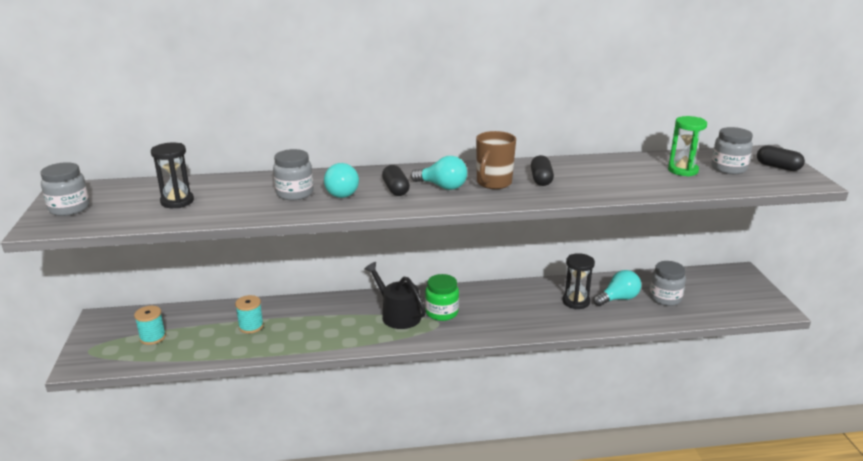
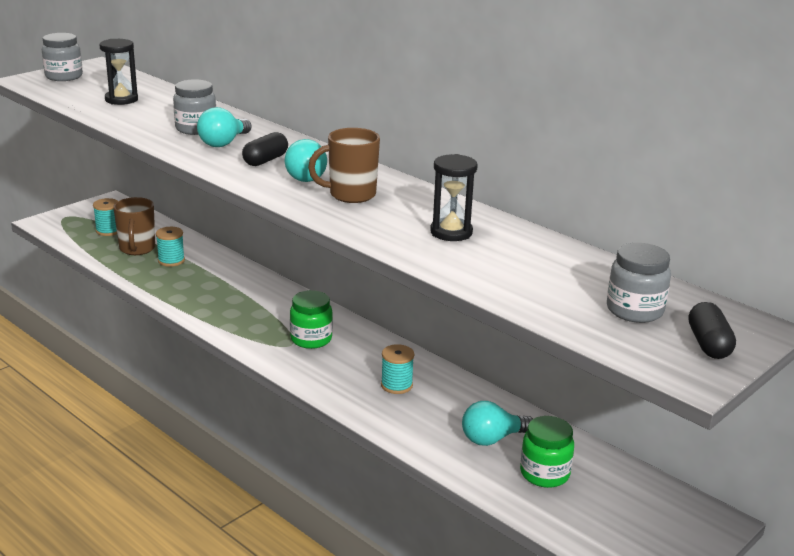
camera: 50 degrees right, 0 degrees up
black watering can [364,262,426,329] -> none
black capsule [531,155,554,186] -> none
black hourglass [563,253,595,309] -> black hourglass moved to [430,154,478,241]
turquoise light bulb [593,270,641,306] -> turquoise light bulb turned 135 degrees clockwise [462,401,533,446]
grey jar [649,261,686,306] -> green jar [520,416,574,488]
green hourglass [668,116,707,177] -> none
none -> brown mug [113,197,155,255]
none -> turquoise spool [381,344,414,394]

